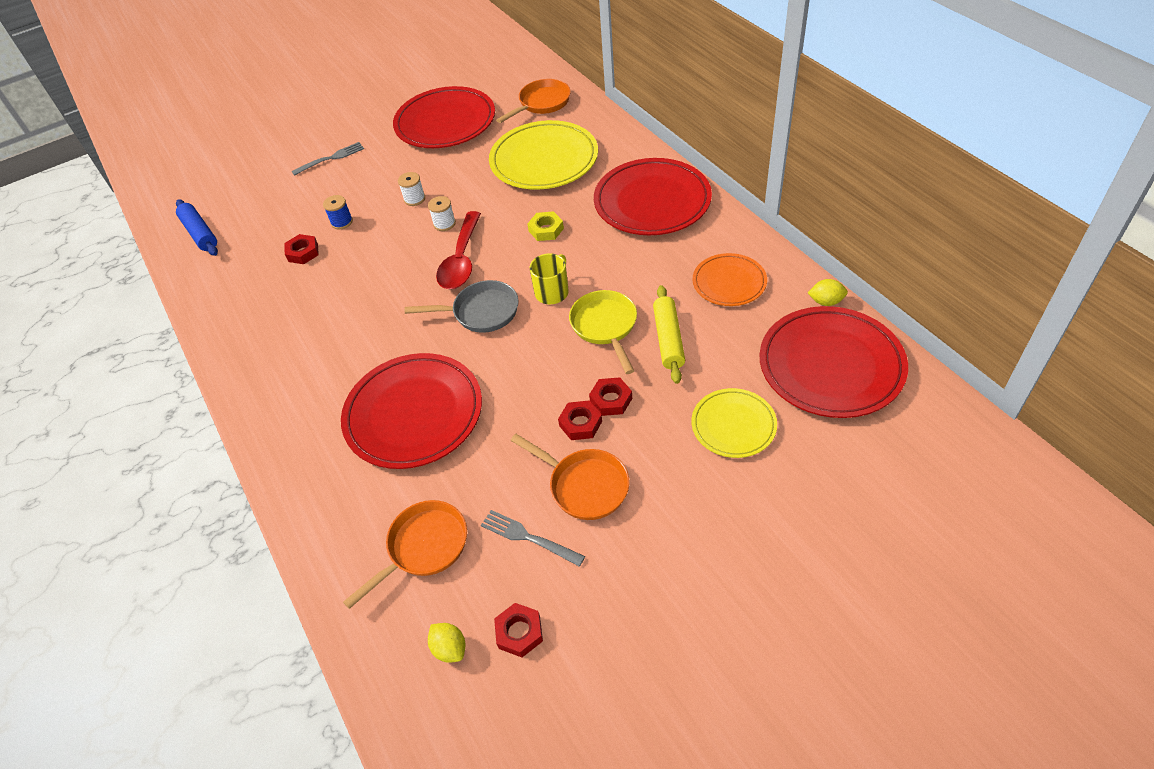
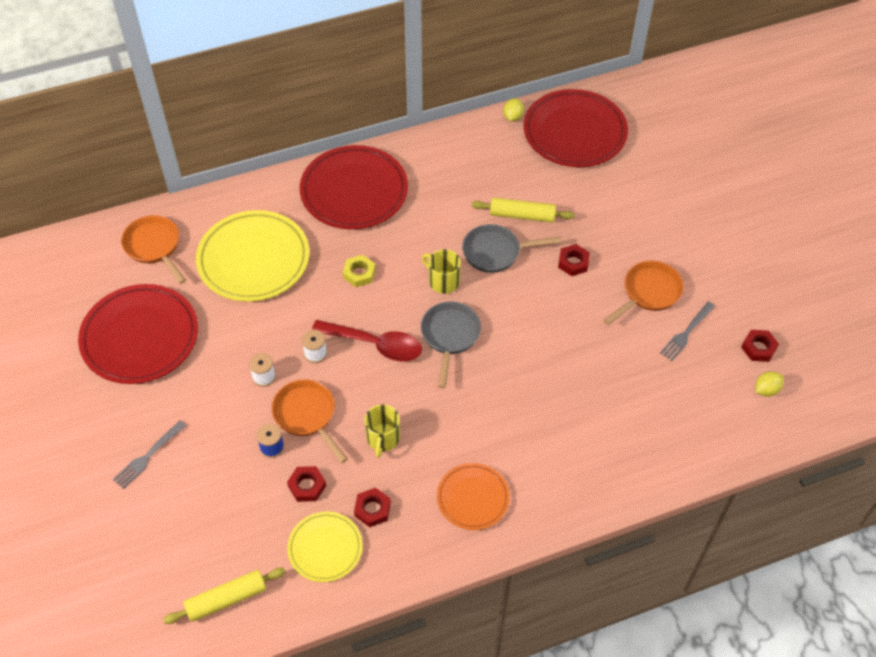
camera: 85 degrees left, 5 degrees up
blue rolling pin [176,199,218,256] -> yellow rolling pin [163,568,286,624]
grey fork [292,142,364,176] -> grey fork turned 120 degrees counterclockwise [113,420,186,489]
red plate [341,353,482,469] -> none
orange pan [343,500,467,609] -> orange pan moved to [271,379,348,463]
red nut [558,401,602,440] -> red nut moved to [354,488,391,527]
yellow pan [569,290,637,374] -> grey pan [462,224,561,273]
yellow plate [691,388,777,458] -> yellow plate moved to [287,512,362,582]
orange plate [693,253,767,306] -> orange plate moved to [437,463,510,530]
none -> yellow mug [364,404,400,458]

